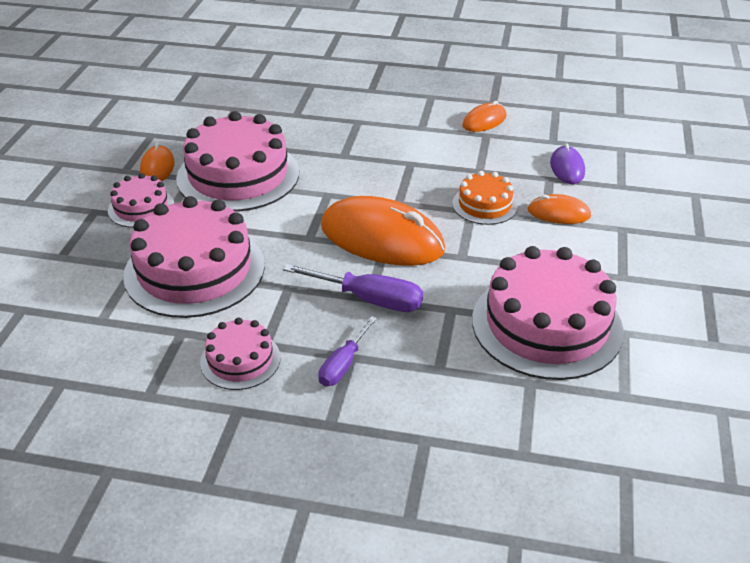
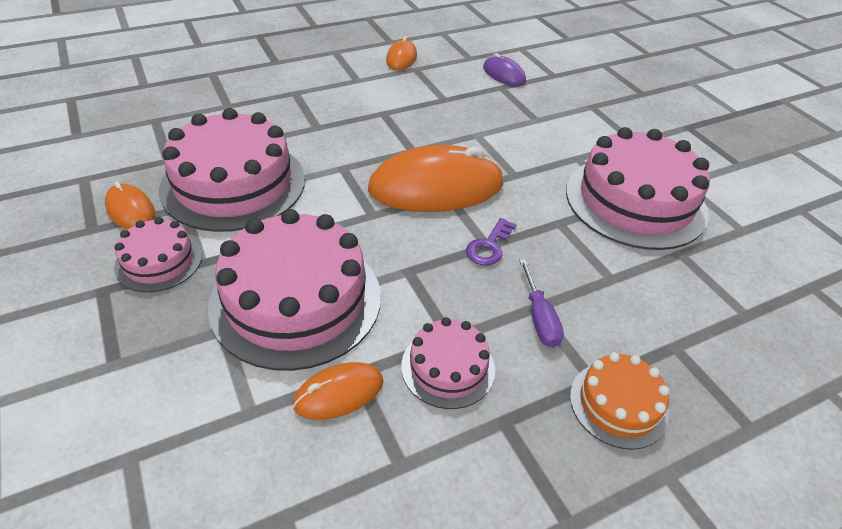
camera: 40 degrees left, 5 degrees up
purple screwdriver [283,264,423,312] -> purple key [466,218,517,266]
orange cake [452,171,518,225] -> orange cake moved to [570,352,670,450]
orange mouse [527,194,591,224] -> orange mouse moved to [293,362,383,420]

